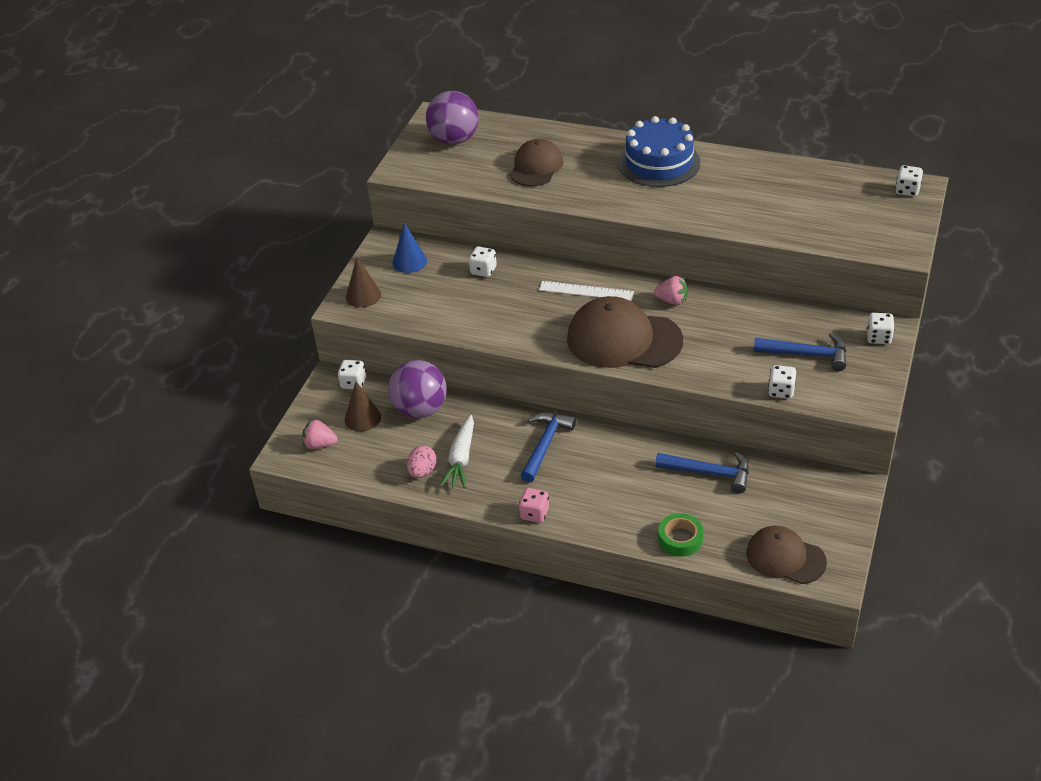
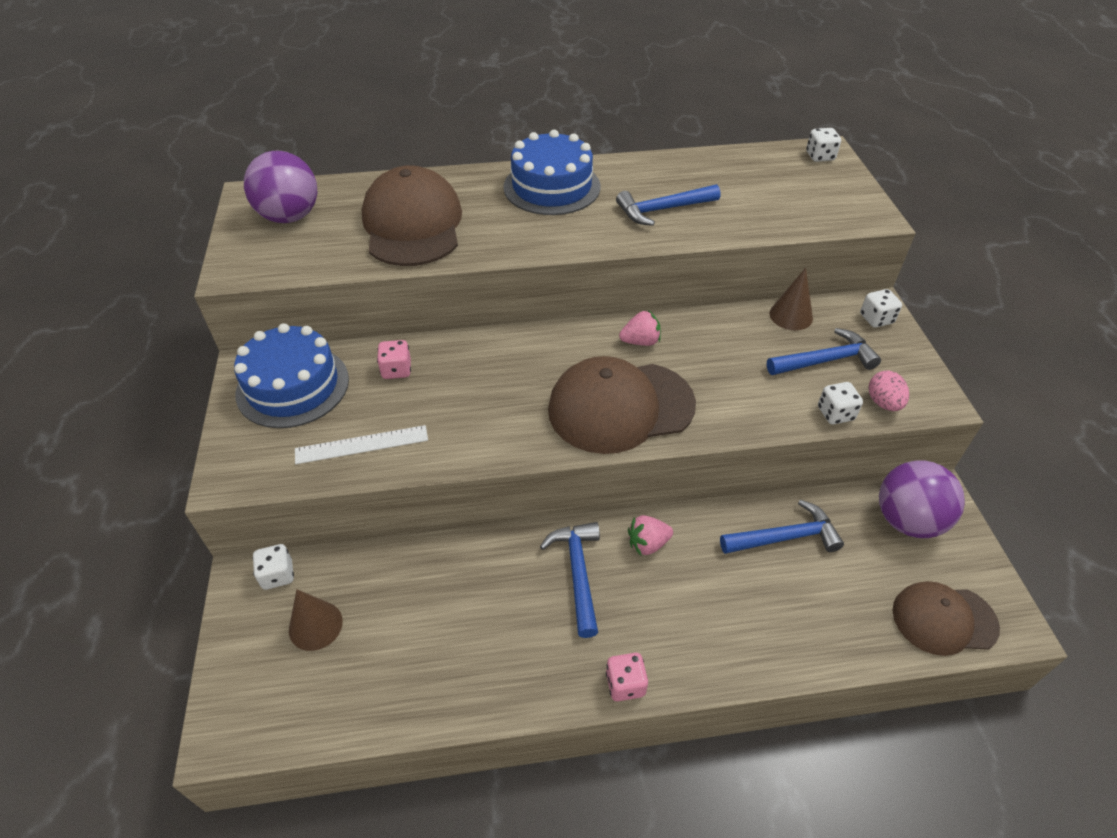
camera: 30 degrees left, 5 degrees up
pink strawberry [302,419,338,449] -> pink strawberry moved to [628,515,673,555]
brown cone [346,257,381,308] -> brown cone moved to [769,268,813,330]
purple ball [388,360,447,418] -> purple ball moved to [879,461,965,538]
blue cone [393,223,427,273] -> blue cake [234,323,349,428]
pink egg [407,446,437,478] -> pink egg moved to [869,371,909,411]
white carrot [440,415,474,488] -> none
white dice [469,246,497,277] -> pink dice [377,340,411,379]
brown cap [510,139,564,186] -> brown cap [361,165,462,266], size x1.61
white ruler [539,281,634,301] -> white ruler moved to [295,425,428,464]
green tape [658,513,703,557] -> none
none -> blue hammer [616,184,720,226]

